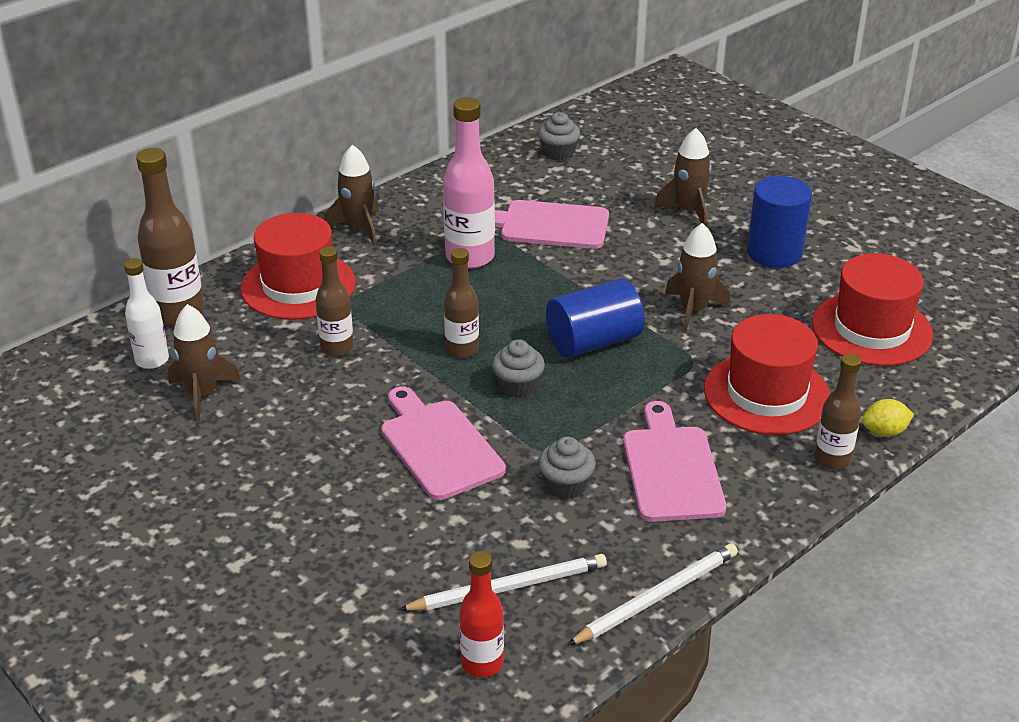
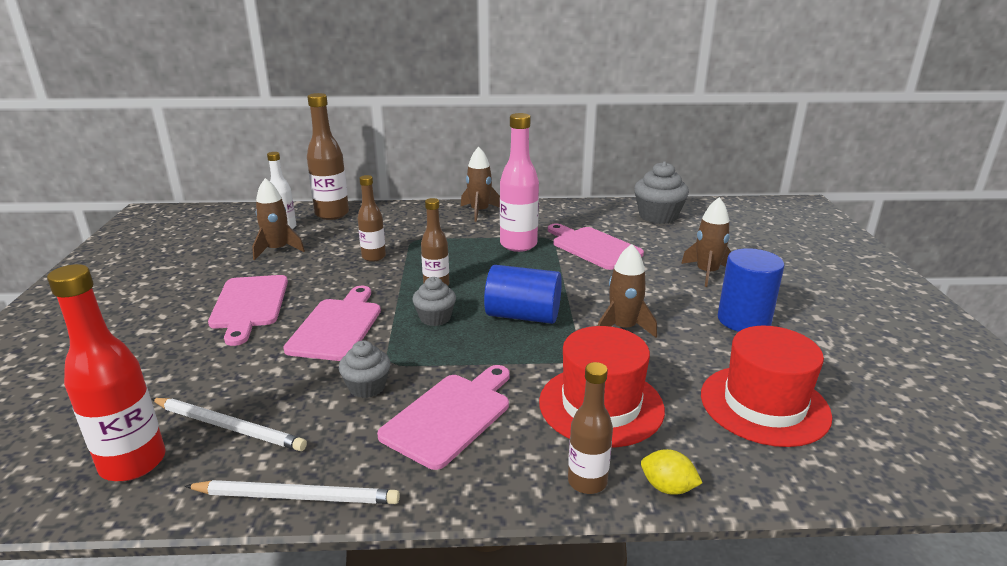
camera: 40 degrees right, 10 degrees down
red hat [241,213,355,320] -> none
red bottle [459,551,504,678] -> red bottle [47,264,166,481], size x1.61
grey cupcake [538,112,581,160] -> grey cupcake [634,161,689,224], size x1.64
none -> pink cutting board [208,275,288,346]

